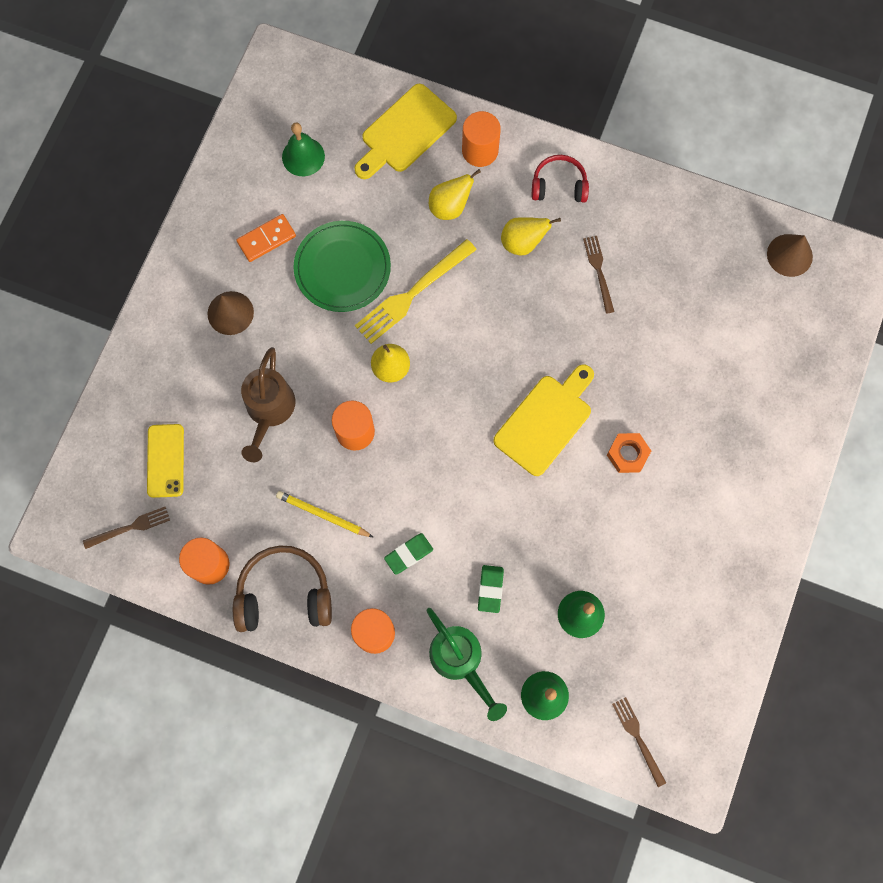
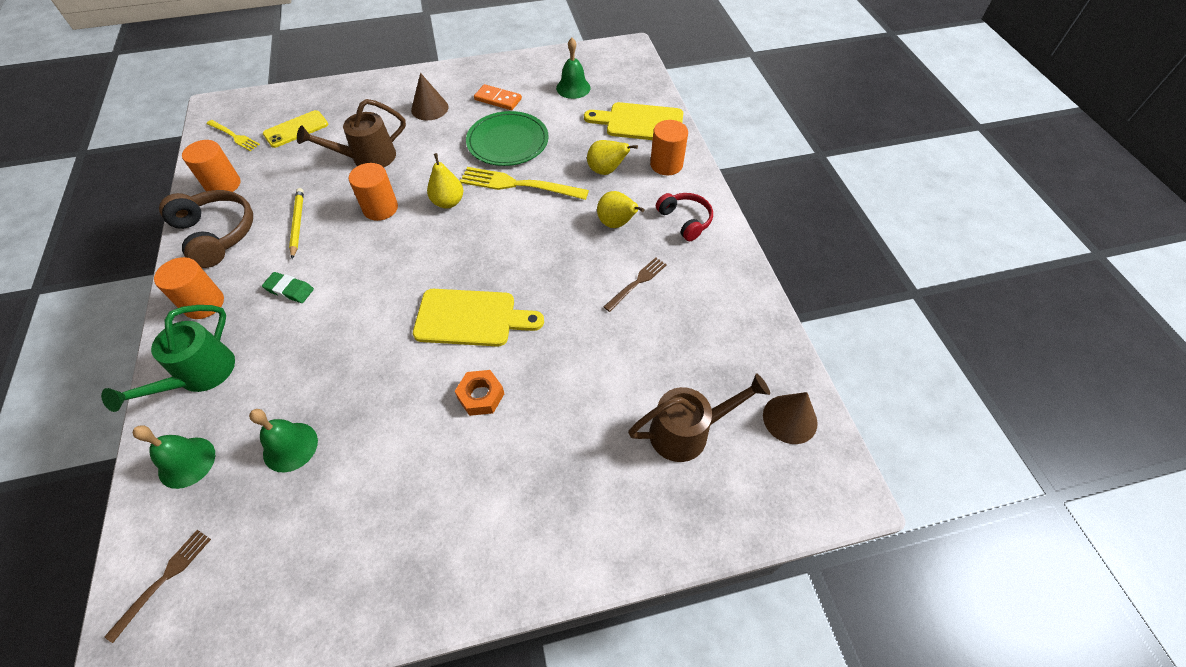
camera: 55 degrees right, 20 degrees down
brown fork [83,507,170,549] -> yellow fork [206,120,260,151]
green eraser [478,565,504,613] -> none
none -> brown watering can [628,373,770,462]

